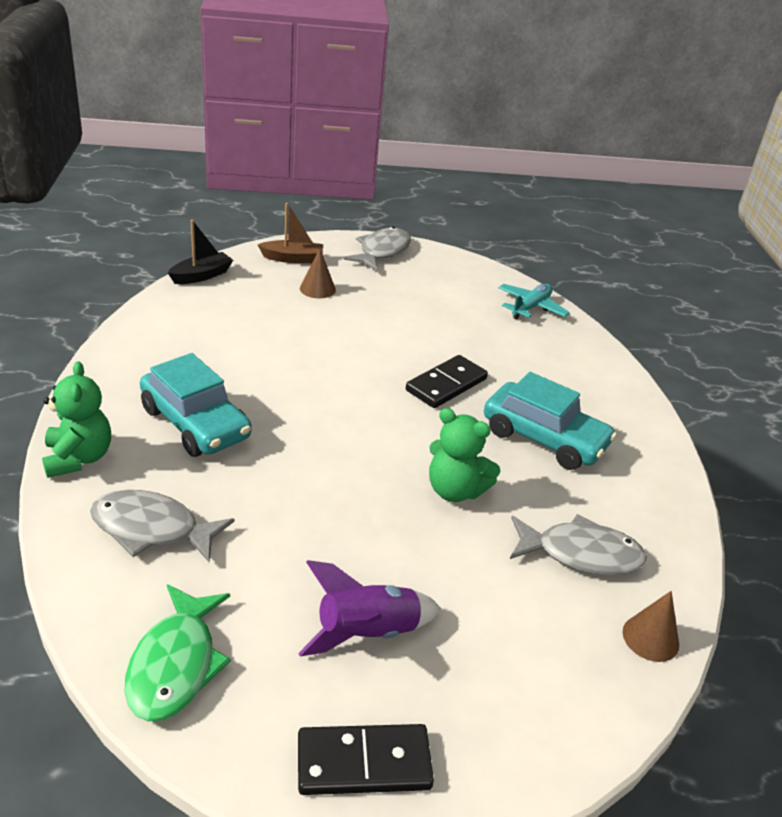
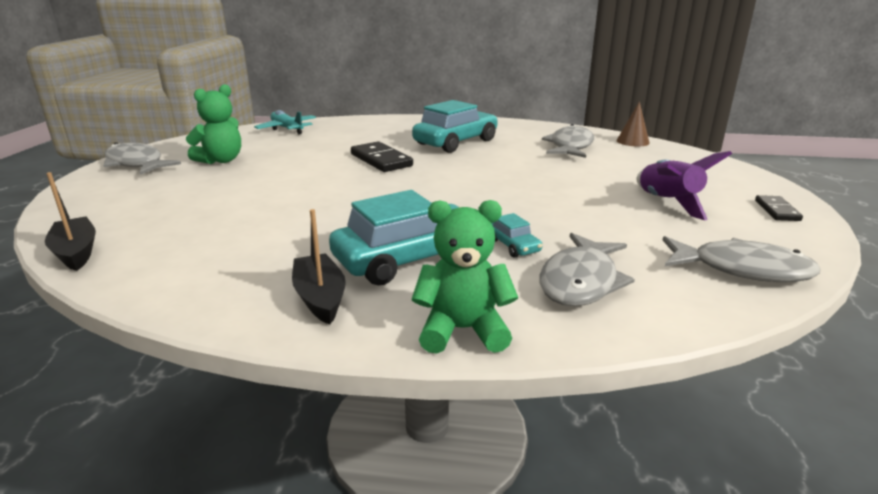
camera: 75 degrees left, 10 degrees down
green fish [125,584,231,721] -> grey fish [663,236,820,282]
brown boat [258,203,323,263] -> none
black domino [298,724,434,795] -> black domino [755,195,803,221], size x0.59
brown cone [300,248,336,298] -> none
green teddy bear [429,408,500,502] -> green teddy bear moved to [186,84,241,164]
none -> black boat [292,209,346,325]
none -> turquoise car [491,213,543,258]

